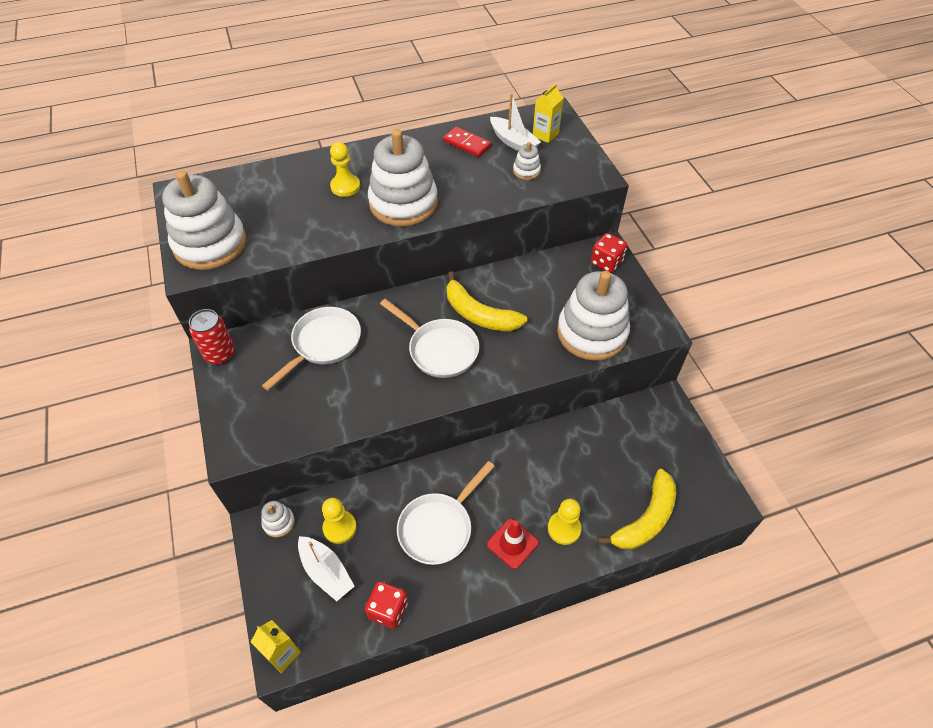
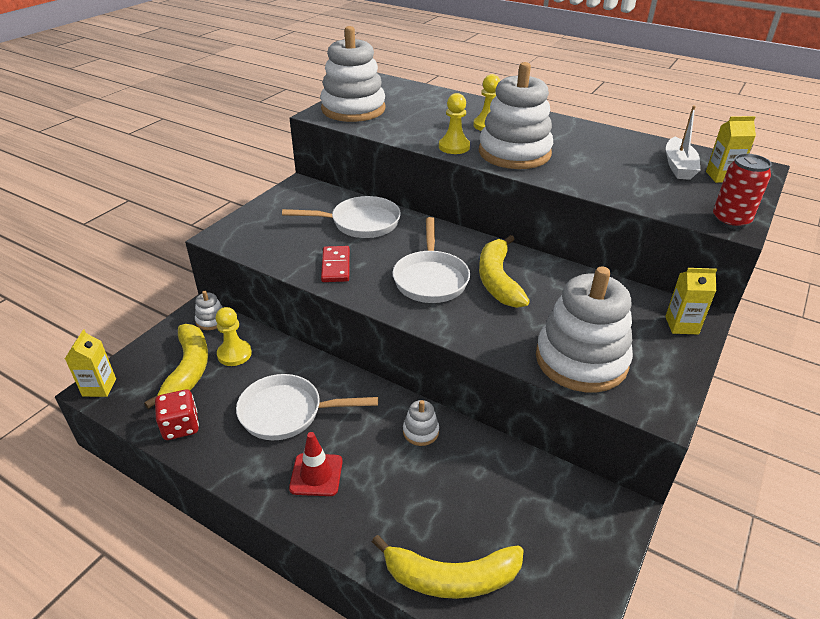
camera: 50 degrees right, 15 degrees down
red can [189,309,235,365] -> red can moved to [713,154,772,229]
white boat [298,536,355,601] -> yellow banana [144,324,208,409]
red domino [443,127,491,157] -> red domino moved to [321,246,350,282]
white stacking toy [513,142,541,180] -> white stacking toy moved to [403,400,439,446]
yellow pawn [548,499,582,545] -> yellow pawn moved to [439,93,470,154]
red dice [591,233,627,273] -> yellow carton [665,268,717,335]

